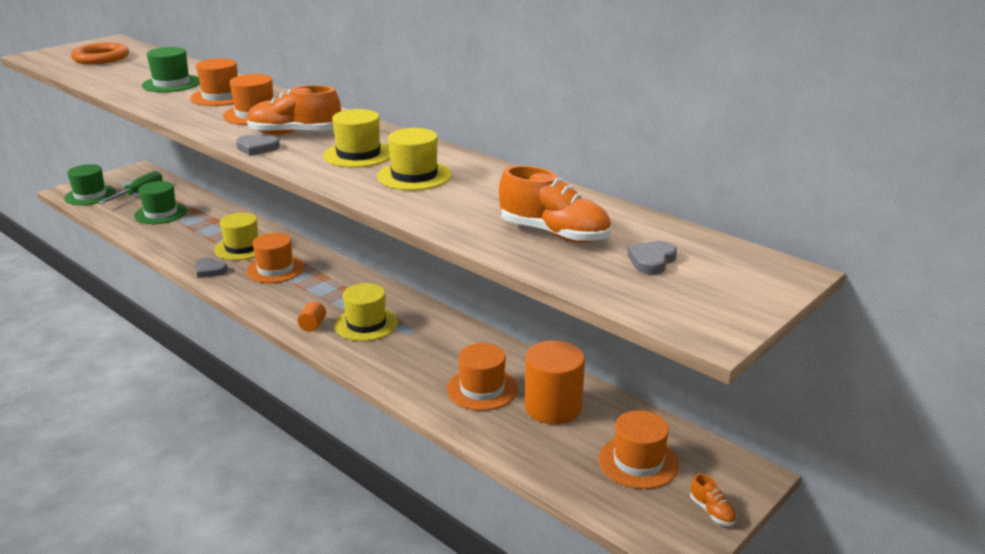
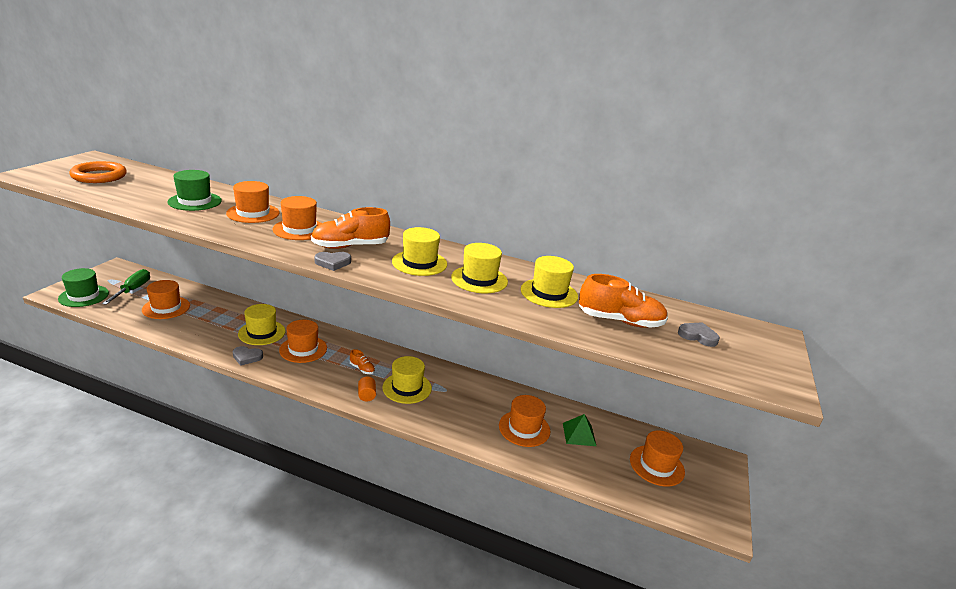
camera: 25 degrees left, 0 degrees up
green hat [134,181,187,224] -> orange hat [142,280,190,319]
orange cylinder [525,340,585,425] -> green pyramid [563,414,596,446]
grey heart [627,241,677,275] -> grey heart turned 105 degrees clockwise [678,322,720,347]
orange shoe [690,474,737,526] -> orange shoe moved to [350,349,375,374]
none -> yellow hat [521,256,578,308]

